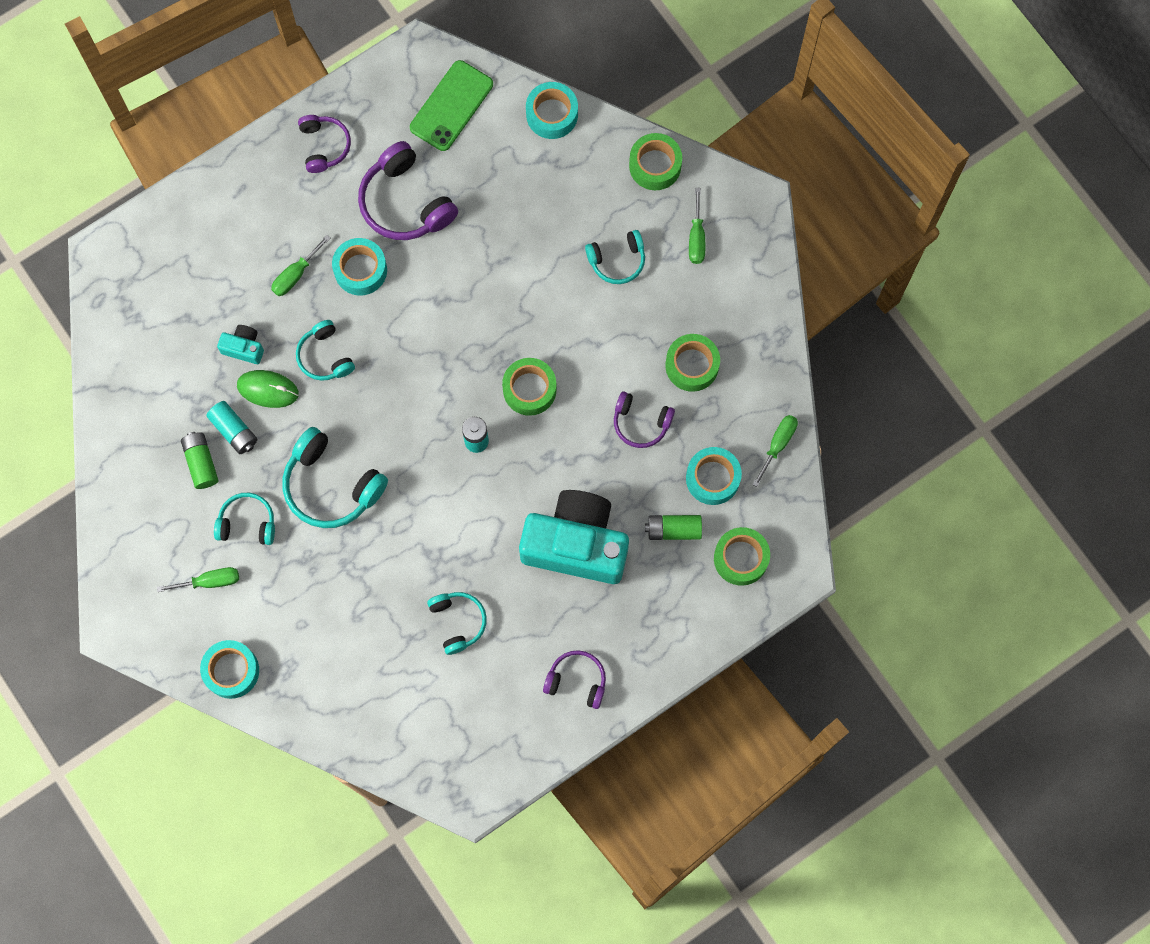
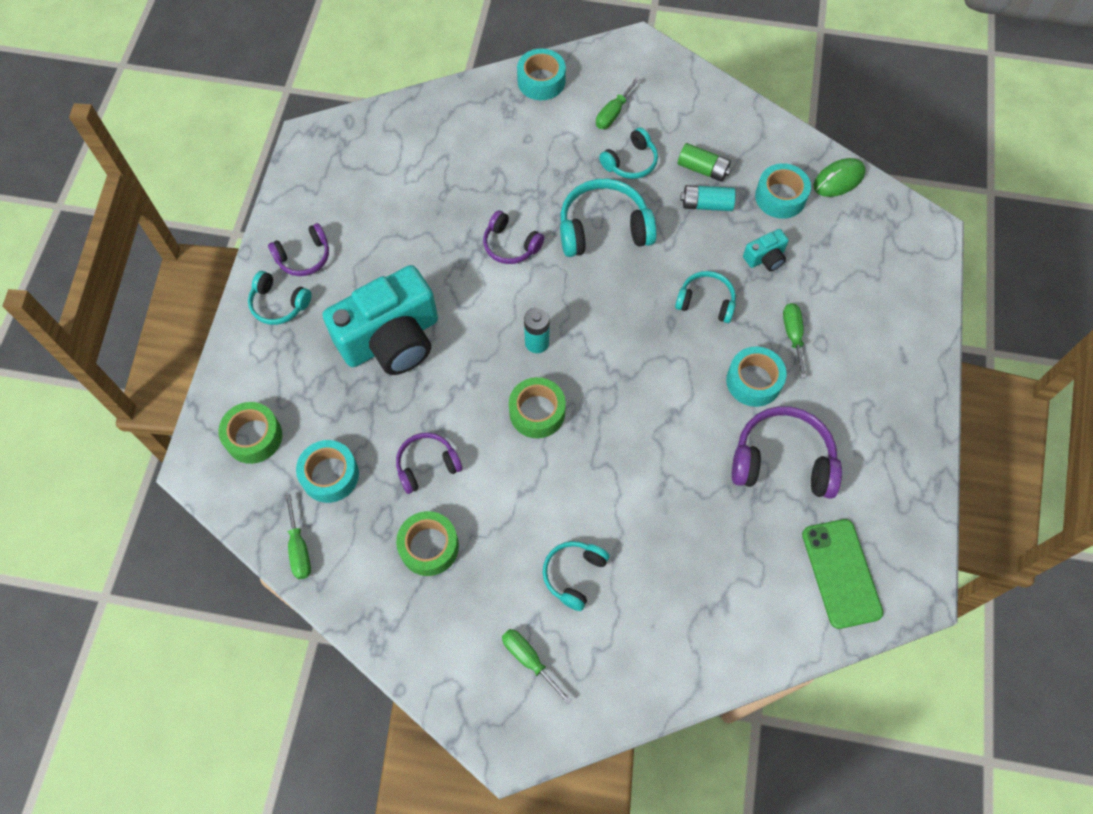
camera: 135 degrees right, 10 degrees down
green mouse [237,370,299,408] -> green mouse moved to [813,158,866,197]
purple headphones [298,115,351,173] -> purple headphones moved to [483,210,544,264]
turquoise headphones [427,592,487,655] -> turquoise headphones moved to [248,271,312,325]
turquoise tape [526,82,578,139] -> turquoise tape moved to [755,163,811,219]
green tape [629,133,682,190] -> none
green battery [645,515,702,540] -> none

